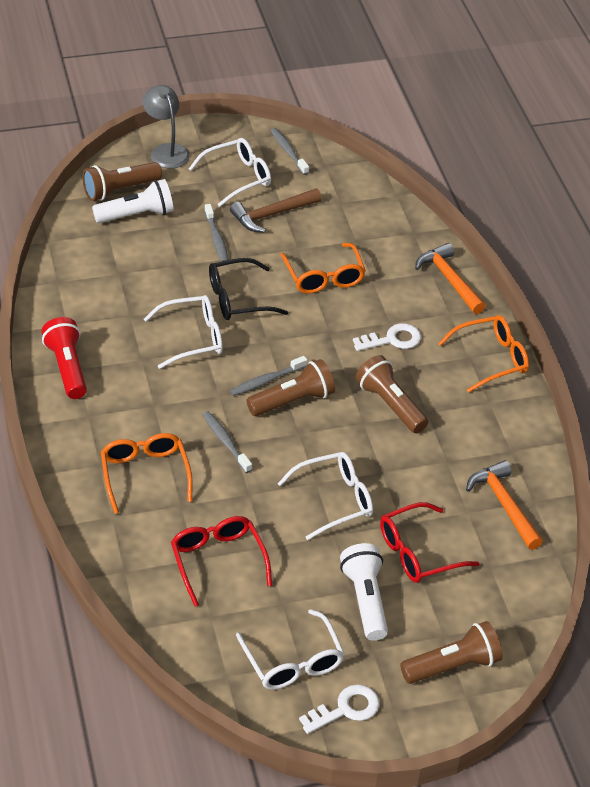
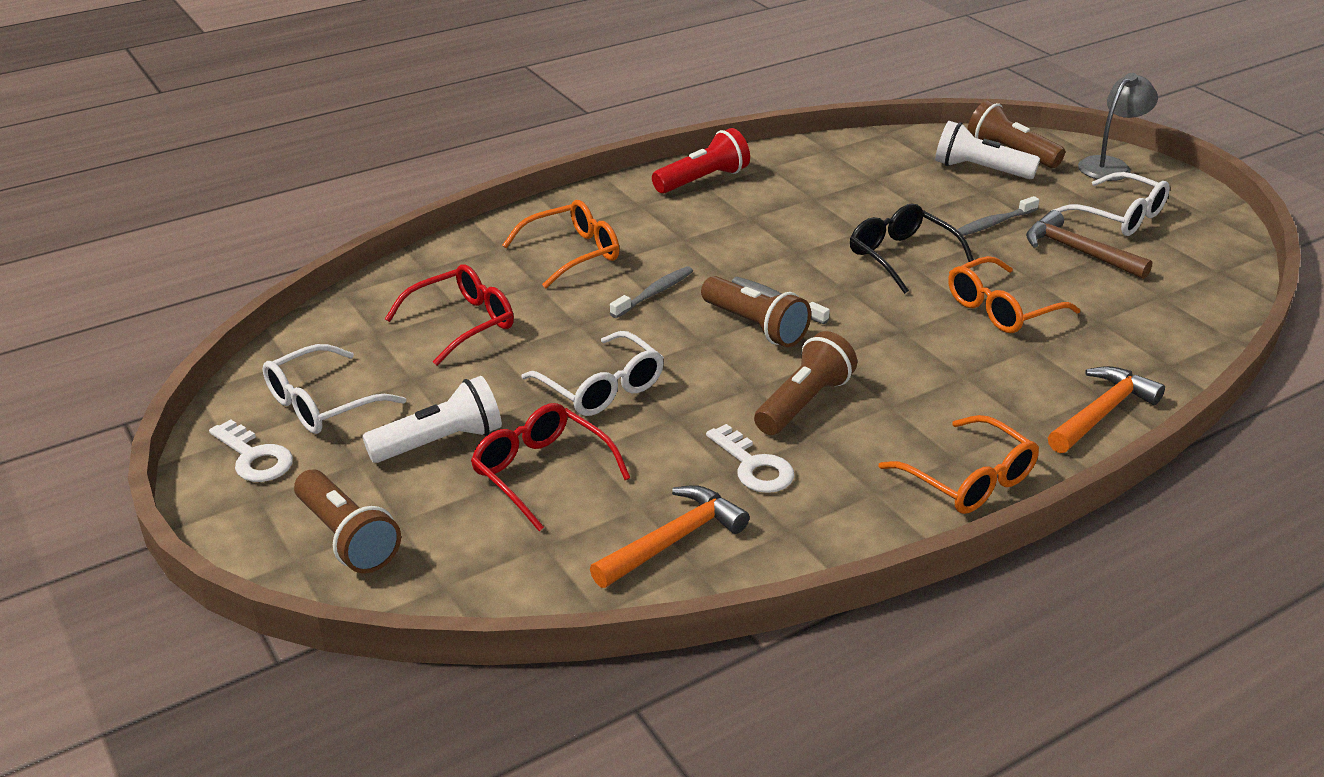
camera: 75 degrees right, 10 degrees down
white flashlight [92,179,174,223] -> white flashlight turned 150 degrees clockwise [935,121,1040,179]
white glasses [144,295,223,369] -> none
grey toothbrush [271,128,309,175] -> none
white key [353,323,421,351] -> white key moved to [706,424,794,493]

